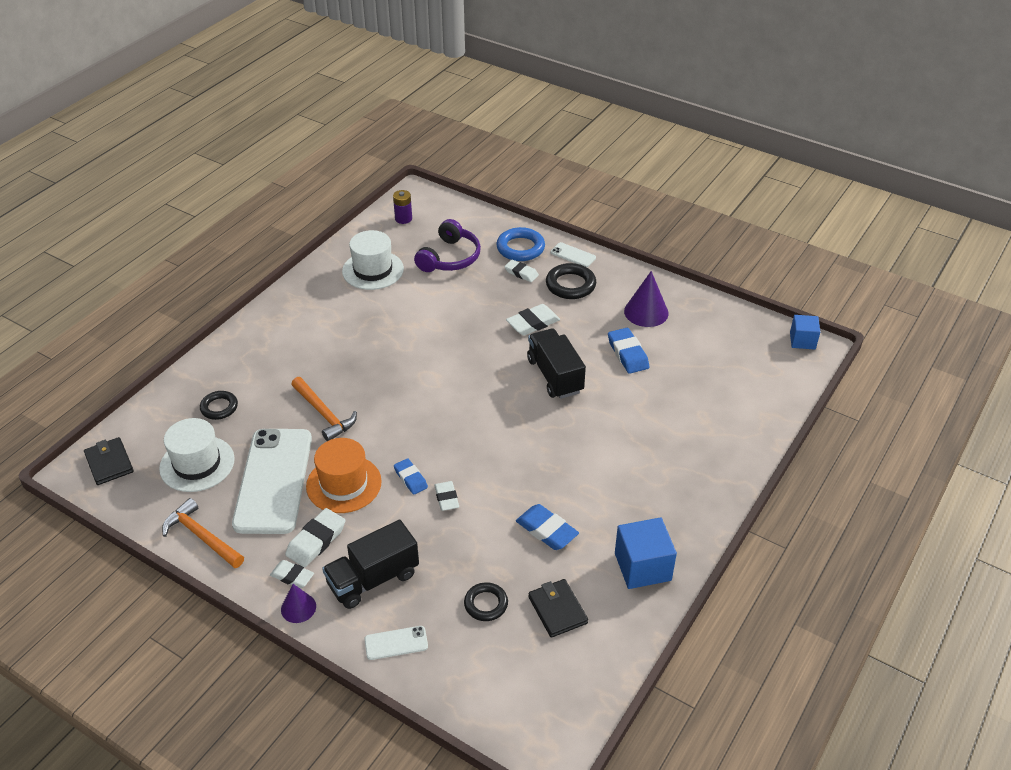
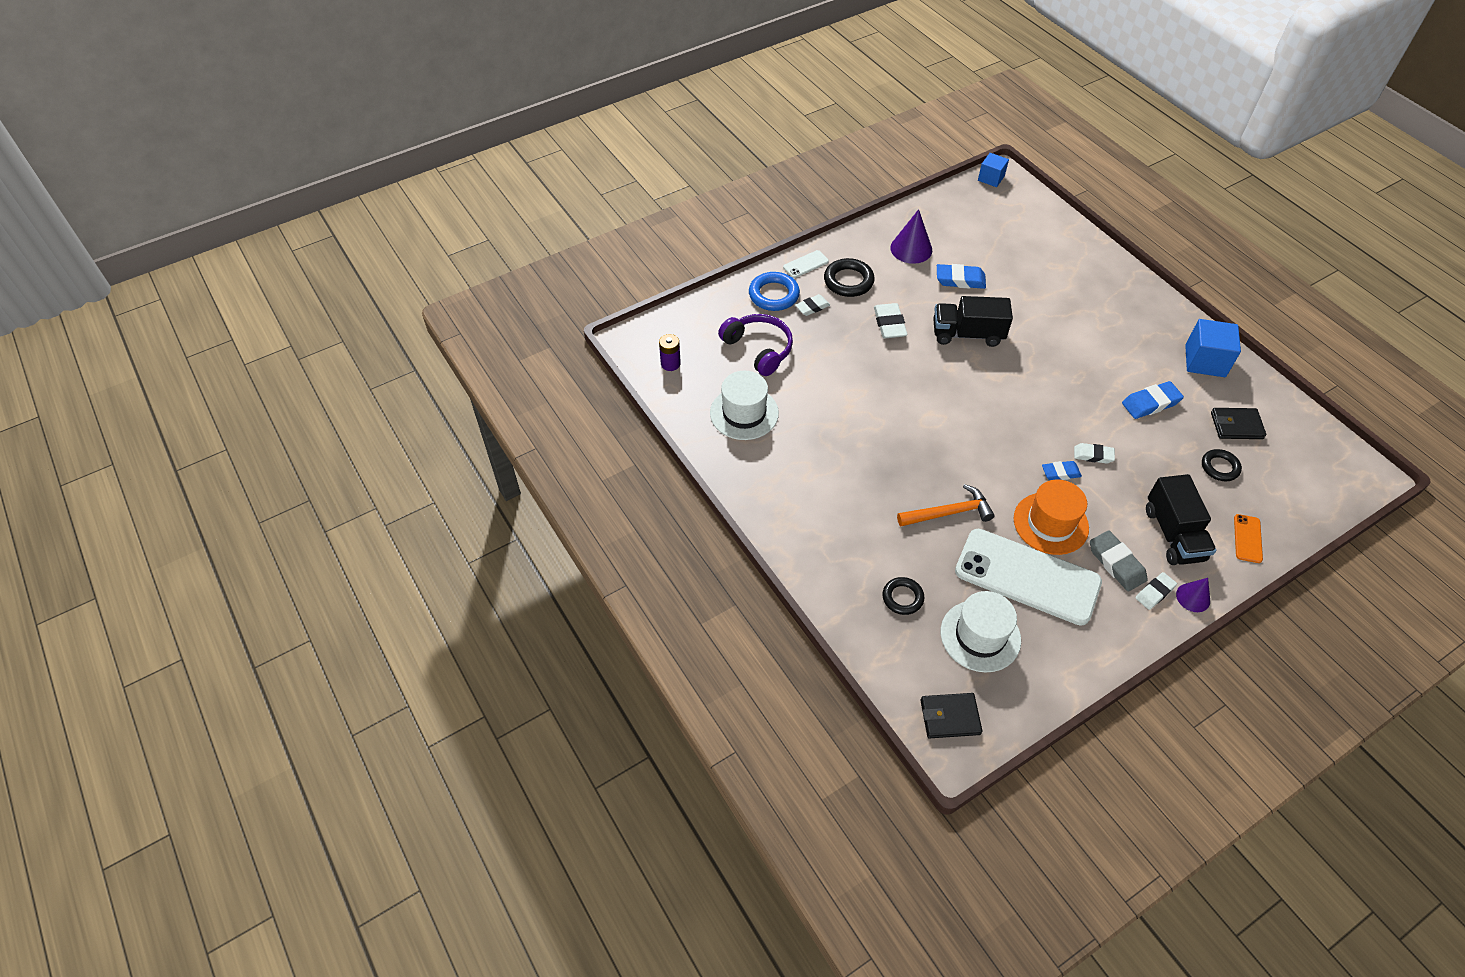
camera: 65 degrees left, 10 degrees up
orange hammer [162,498,244,568] -> none
white eraser [285,508,345,567] -> grey eraser [1090,530,1148,591]
white phone [364,626,428,660] -> orange phone [1234,514,1263,563]

